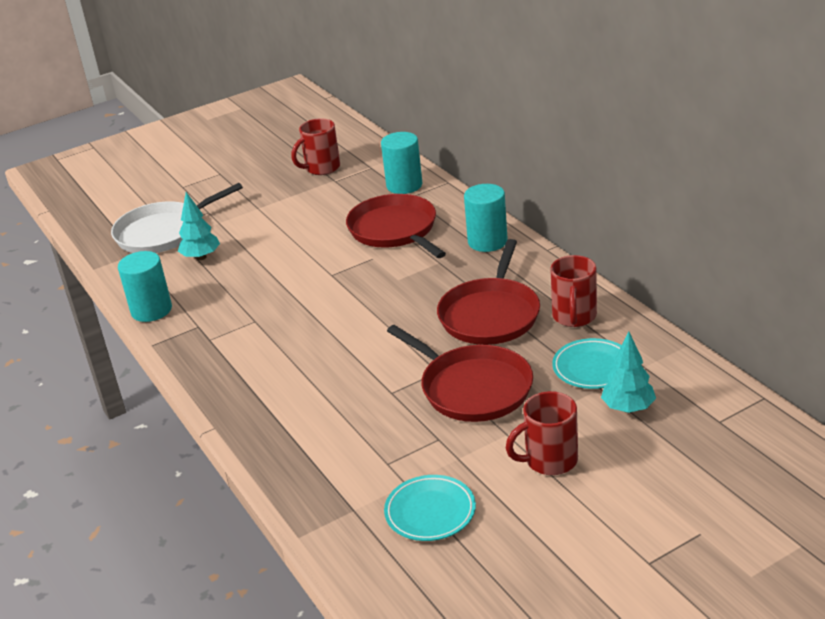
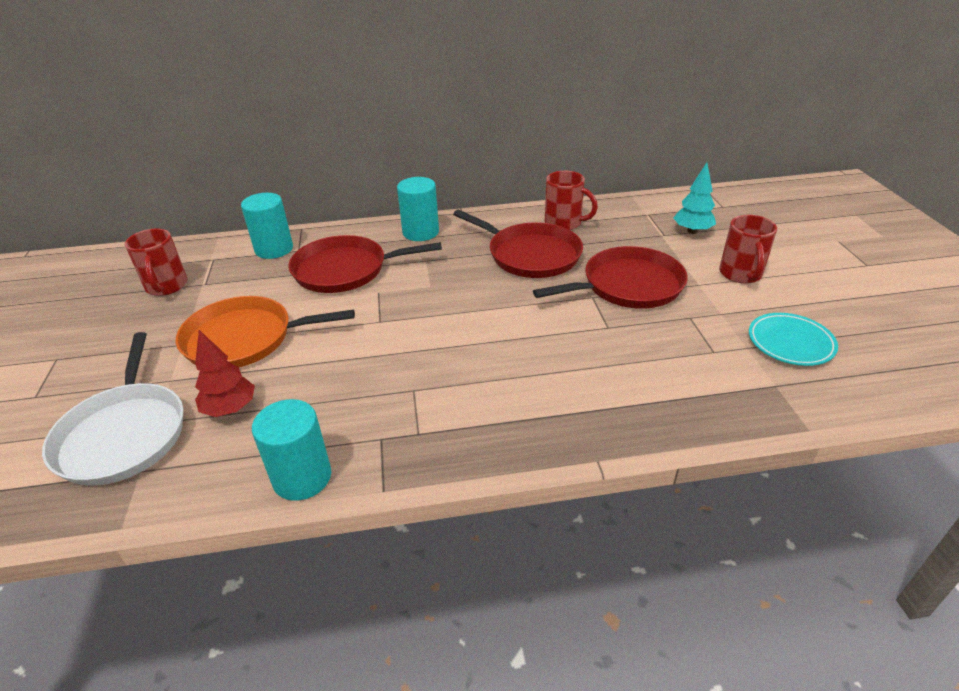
camera: 70 degrees left, 5 degrees up
turquoise tree [178,192,220,260] -> red tree [195,330,255,417]
turquoise plate [552,338,621,389] -> none
none -> orange pan [176,296,355,367]

